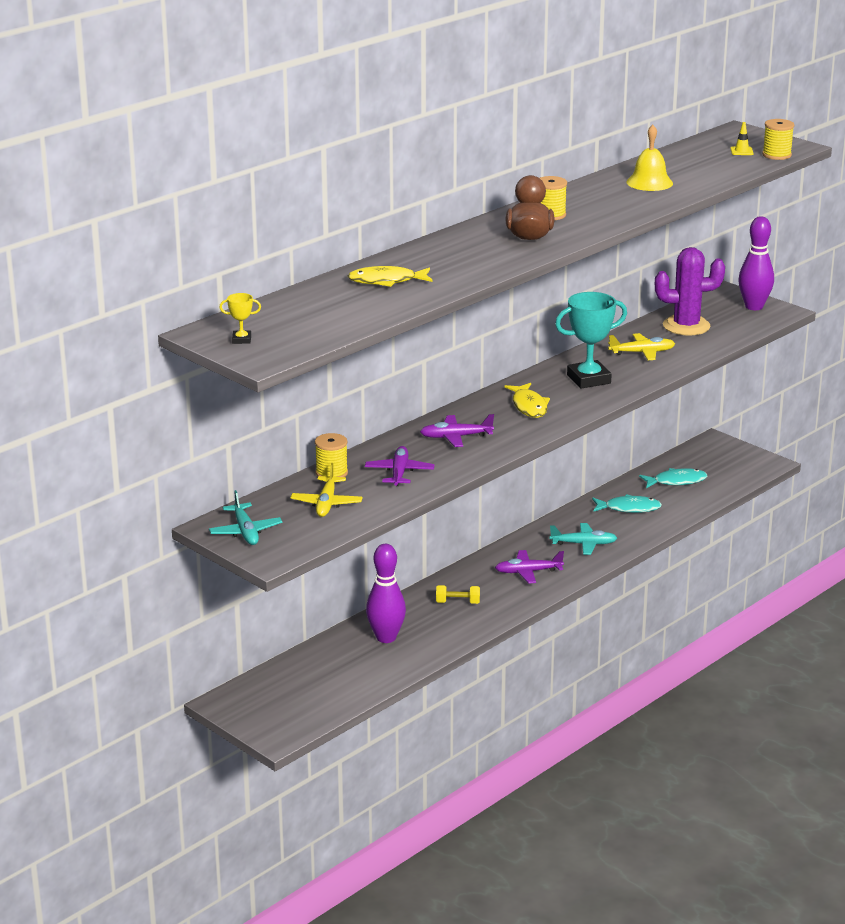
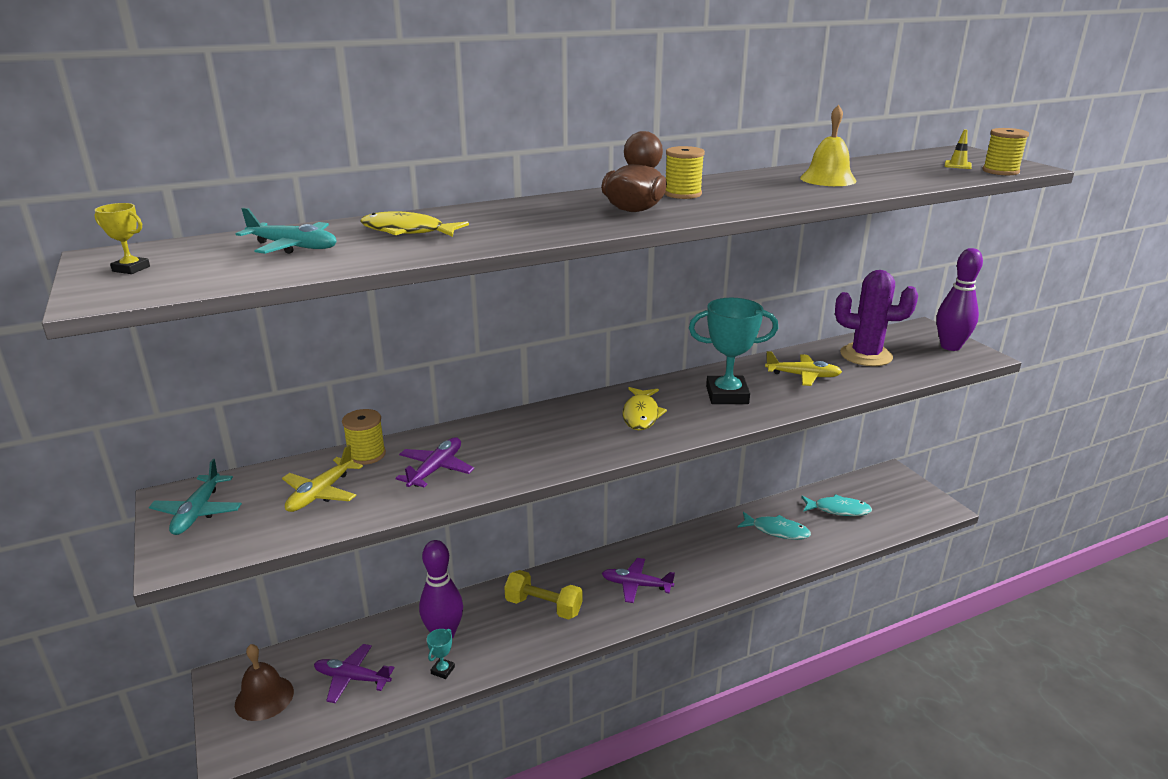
camera: 20 degrees right, 0 degrees up
purple plane [420,414,494,447] -> purple plane moved to [314,644,395,703]
yellow dumbbell [436,585,480,604] -> yellow dumbbell [504,570,582,620], size x1.59
turquoise plane [550,523,617,555] -> turquoise plane moved to [236,208,337,254]
none -> brown bell [235,644,294,721]
none -> turquoise trophy [427,629,455,679]

